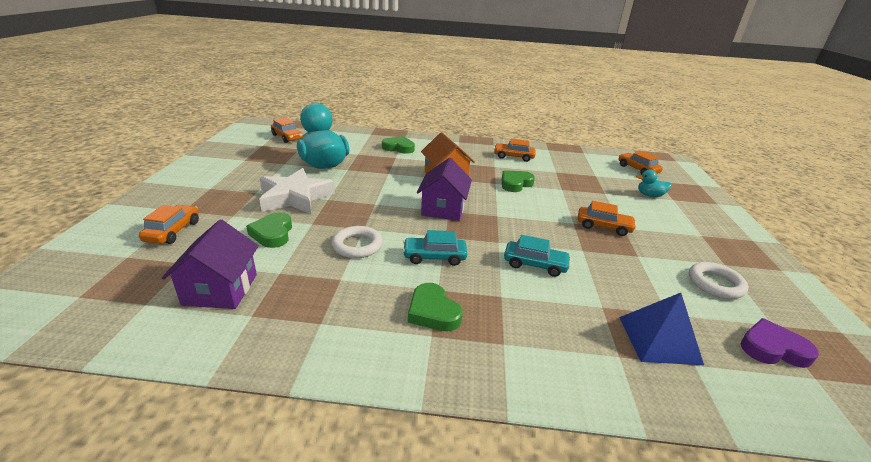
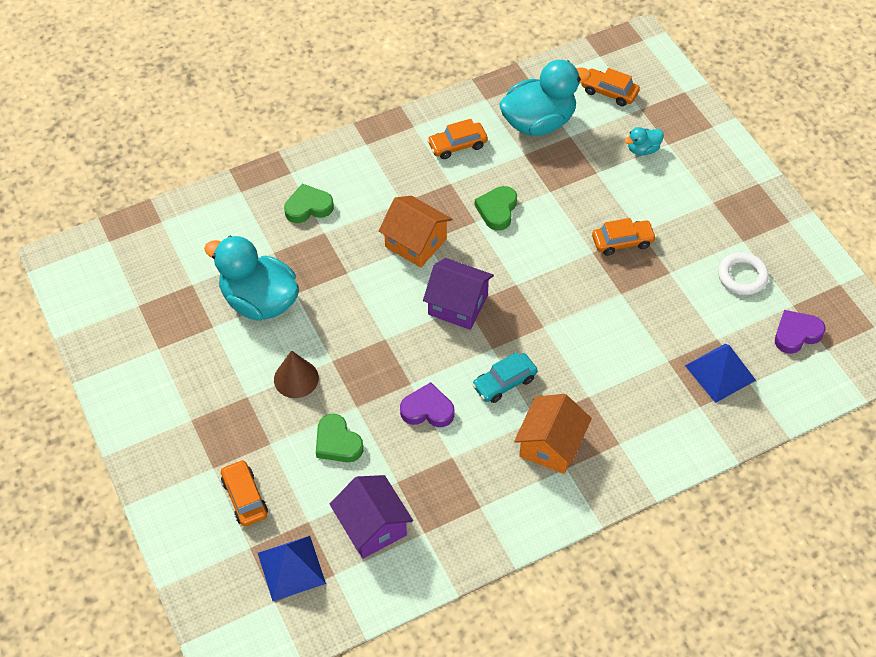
camera: 30 degrees left, 25 degrees up
white star [259,168,335,214] -> brown cone [274,351,319,398]
orange car [271,118,303,143] -> none
white ring [332,226,383,258] -> purple heart [400,382,455,427]
green heart [408,283,463,331] -> orange house [514,394,592,474]
purple house [417,158,472,221] -> purple house turned 45 degrees counterclockwise [423,258,494,330]
turquoise car [504,235,571,277] -> none
none -> blue pyramid [258,536,326,601]
none -> turquoise duck [499,60,591,136]

